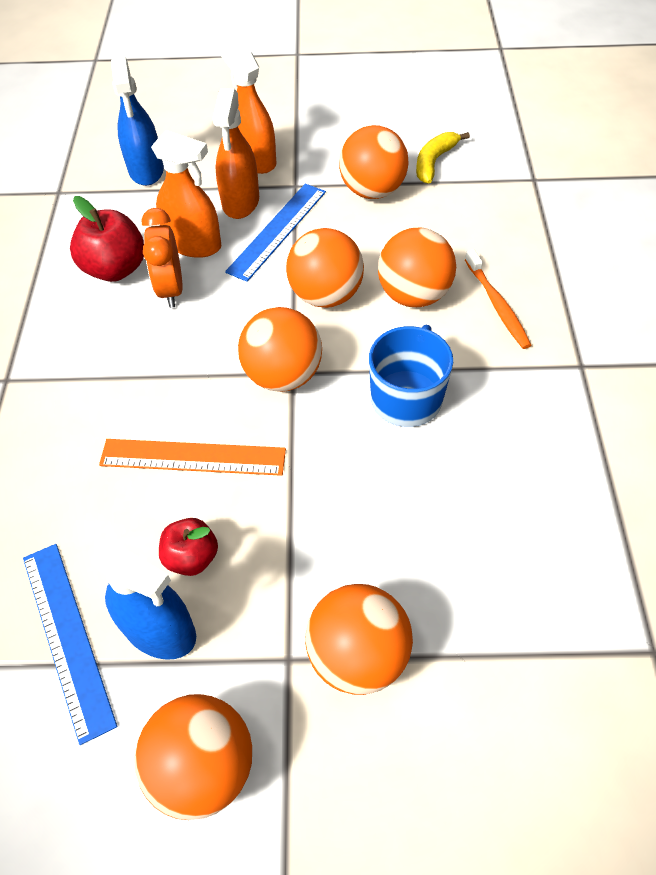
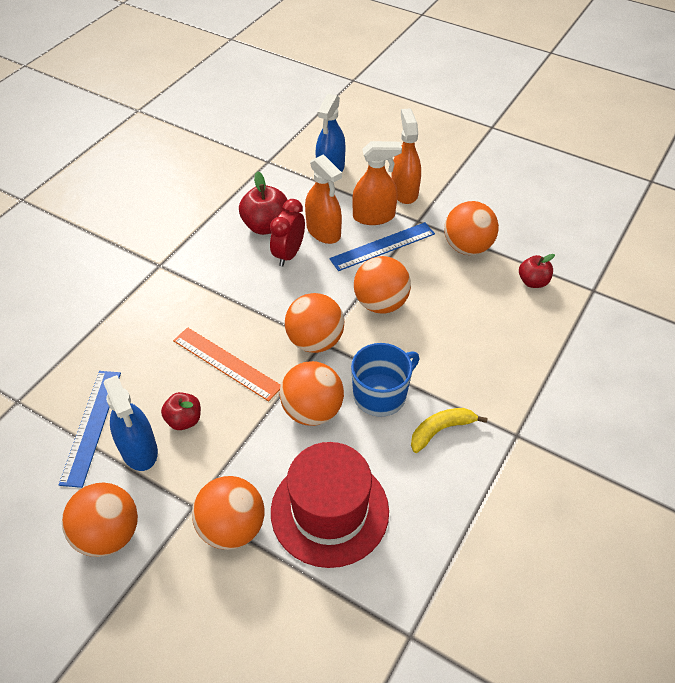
camera: 30 degrees right, 5 degrees down
orange clock [142,208,183,308] -> red clock [270,199,305,267]
orange spray bottle [213,88,259,219] -> orange spray bottle turned 135 degrees counterclockwise [352,141,402,225]
orange ball [378,228,456,307] -> orange ball moved to [280,361,344,426]
yellow banana [416,132,470,184] -> yellow banana moved to [411,408,488,453]
orange toothbrush [465,249,531,349] -> none
none -> red hat [271,442,389,568]
none -> red apple [519,254,555,288]

